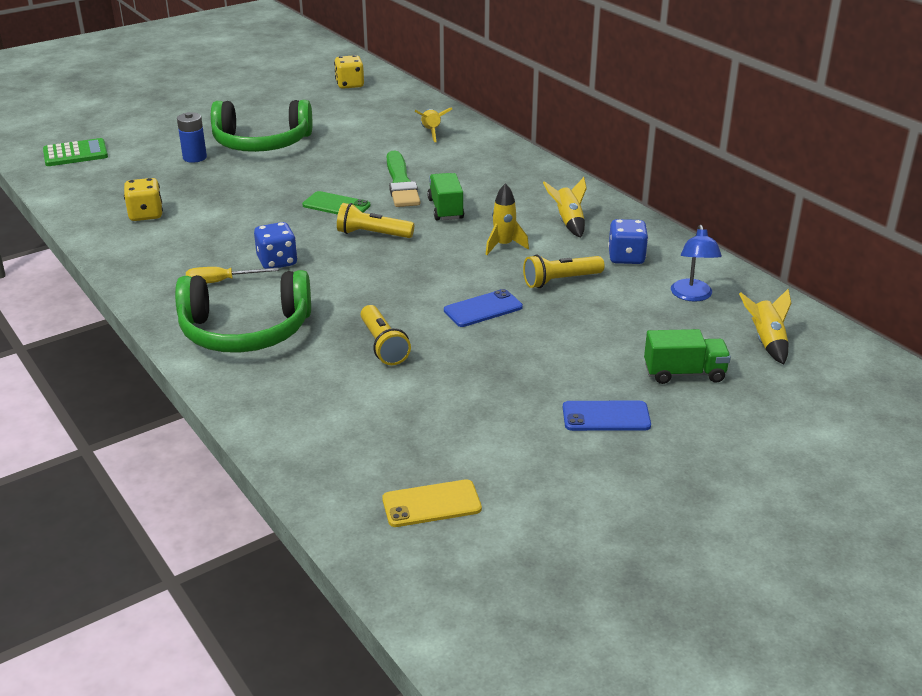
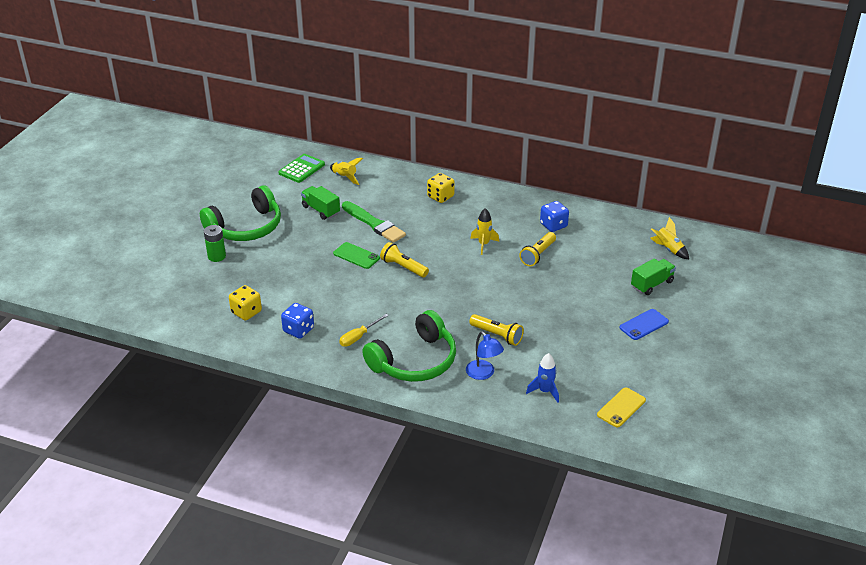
camera: 35 degrees left, 5 degrees up
green calculator [43,138,108,166] -> green calculator moved to [278,154,325,183]
blue battery [177,112,207,163] -> green battery [204,225,226,262]
blue dice [254,222,297,269] -> blue dice moved to [281,303,314,339]
green phone [302,191,371,215] -> green phone turned 45 degrees clockwise [333,242,380,269]
yellow dice [334,55,364,89] -> yellow dice moved to [427,173,455,203]
yellow flashlight [337,203,414,238] -> yellow flashlight turned 60 degrees clockwise [380,242,429,278]
green truck [427,173,464,220] -> green truck moved to [301,186,340,220]
blue phone [444,289,523,327] -> none
yellow rocket [543,177,587,238] -> none
blue lamp [671,225,722,302] -> blue lamp moved to [466,331,504,380]
none -> blue rocket [526,353,559,403]

